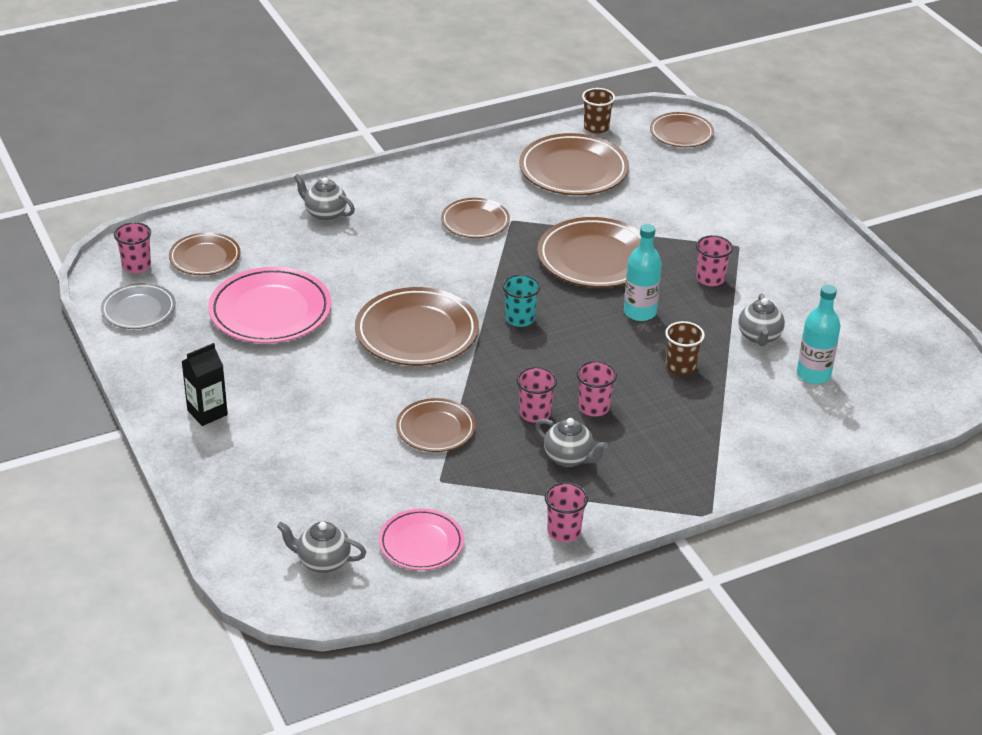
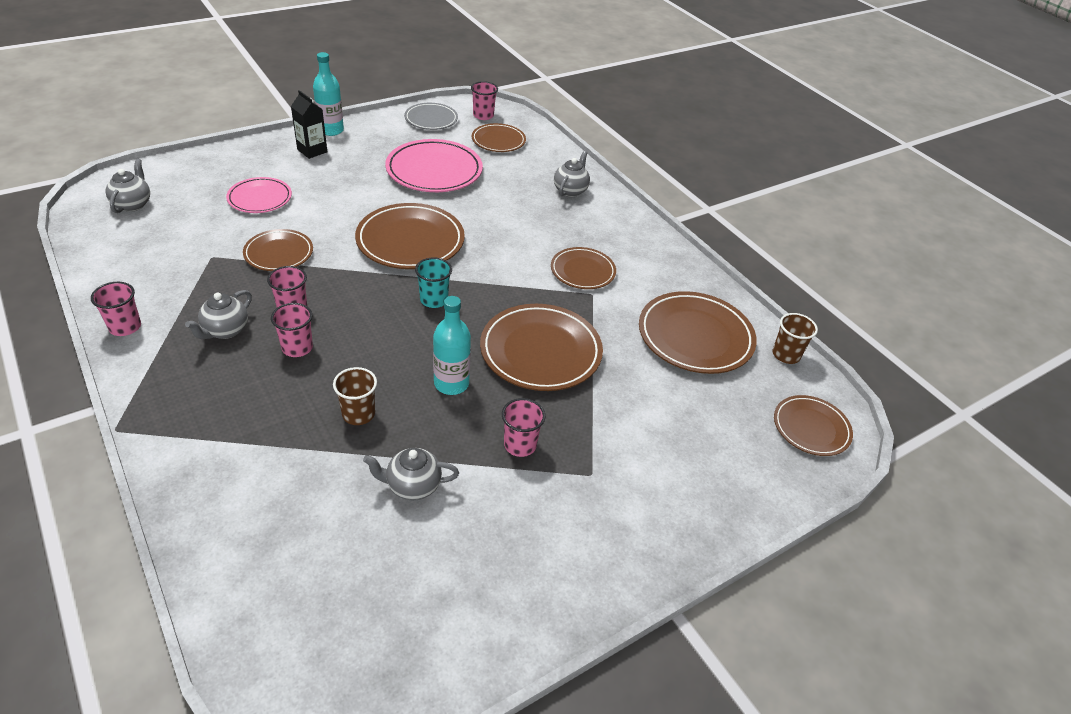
camera: 80 degrees right, 5 degrees up
pink plate [379,508,464,570] -> pink plate moved to [226,177,292,213]
turquoise bottle [797,285,840,384] -> turquoise bottle moved to [313,52,344,136]

